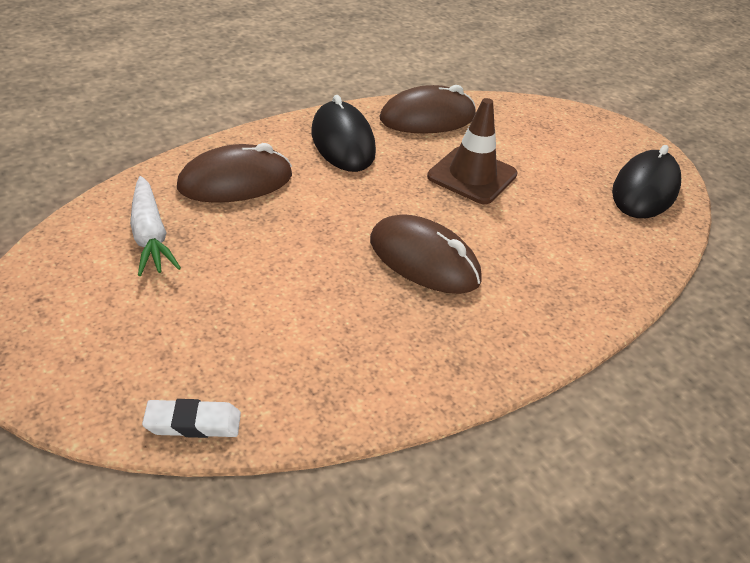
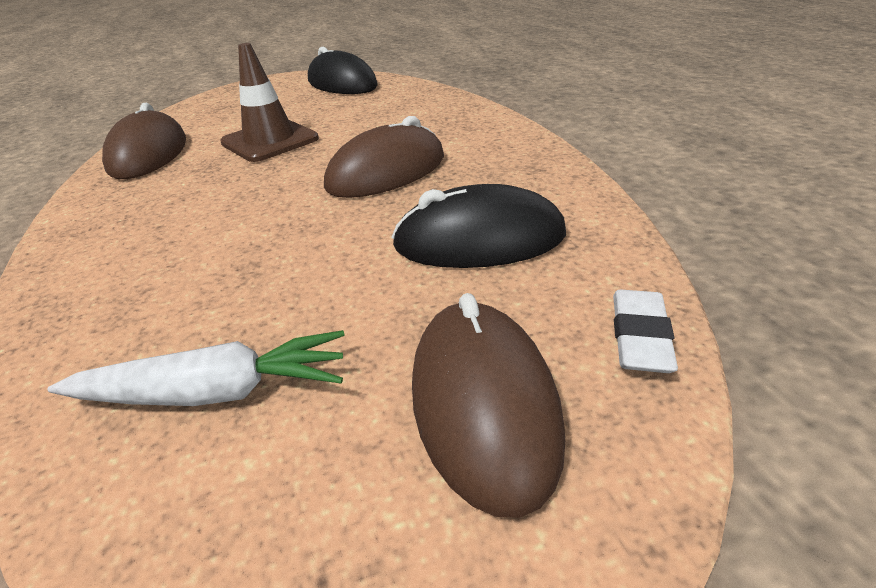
camera: 70 degrees left, 5 degrees down
brown mouse [177,143,292,203] -> brown mouse moved to [412,293,565,518]
black mouse [311,95,376,172] -> black mouse moved to [392,184,566,268]

